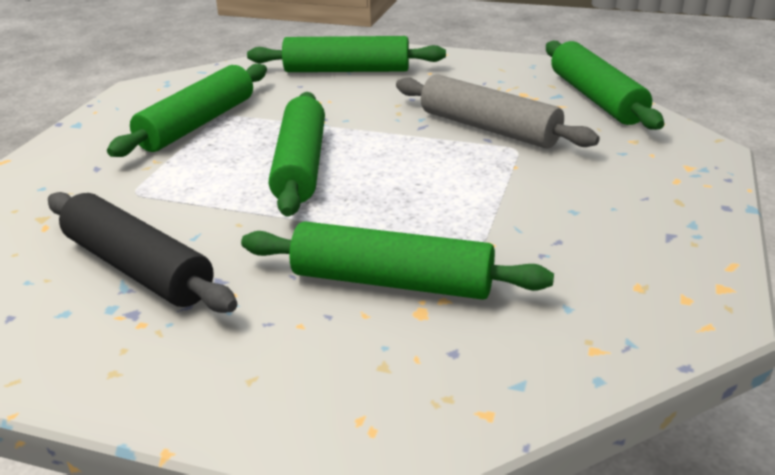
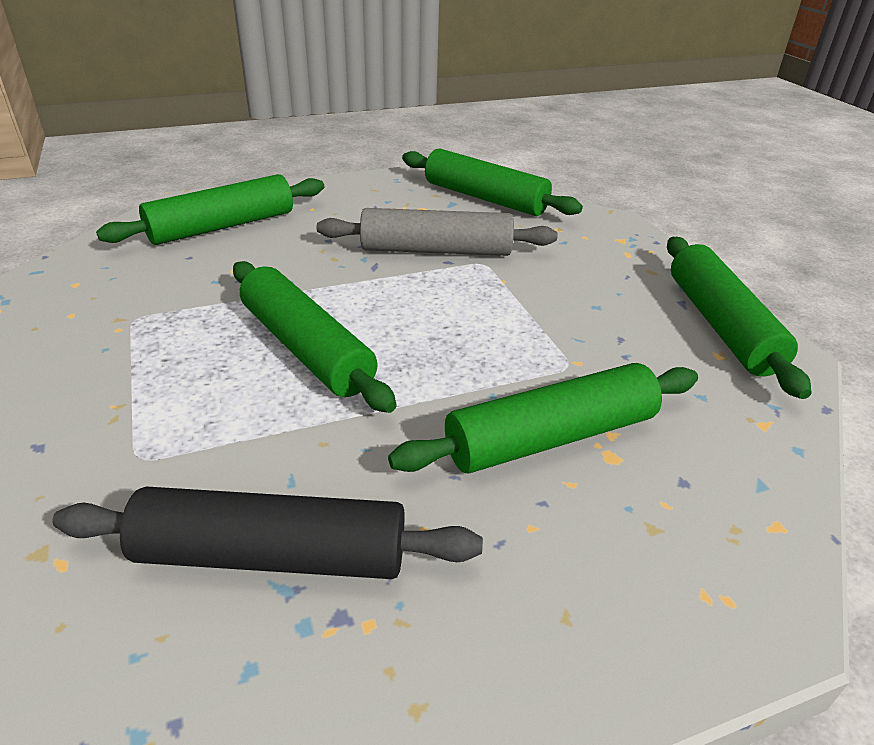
camera: 40 degrees left, 5 degrees up
green rolling pin [107,64,267,157] -> green rolling pin moved to [667,237,812,399]

